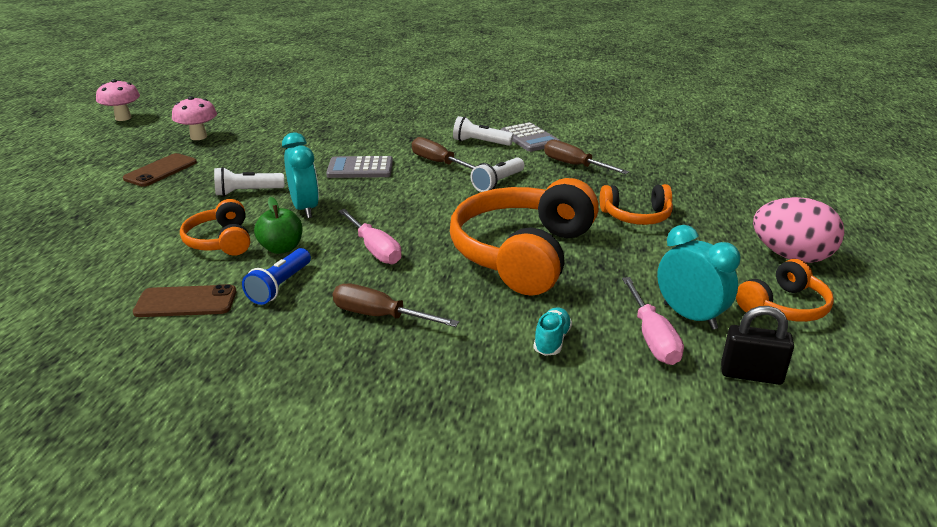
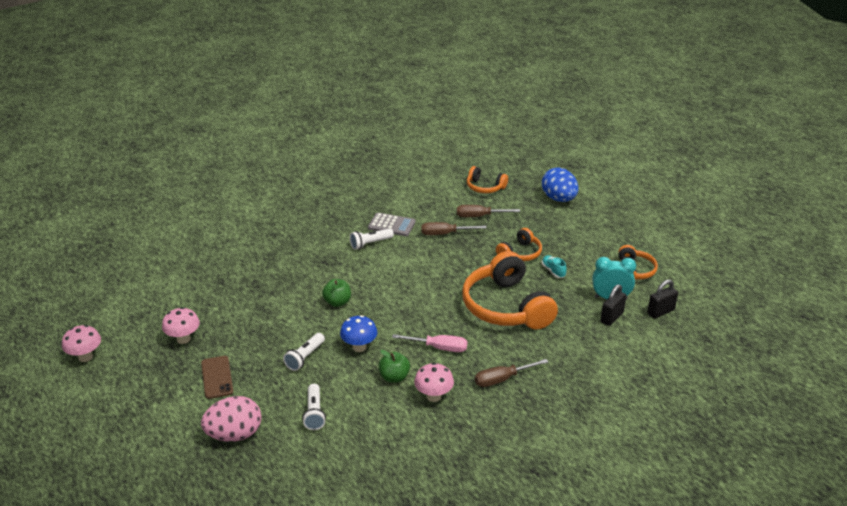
camera: 45 degrees left, 5 degrees up
brown phone [133,284,236,317] -> none
orange headphones [180,199,250,256] -> orange headphones moved to [467,166,508,193]
blue flashlight [242,248,311,305] -> pink mushroom [414,363,454,402]
turquoise clock [282,132,319,218] -> blue mushroom [340,315,377,352]
grey calculator [326,156,393,178] -> green apple [322,279,351,307]
brown screwdriver [412,137,476,169] -> brown screwdriver moved to [457,205,520,217]
white flashlight [471,157,524,192] -> white flashlight moved to [302,384,326,430]
turquoise shoe [533,308,572,356] -> turquoise shoe moved to [542,255,567,278]
pink screwdriver [622,277,684,365] -> black padlock [601,284,626,326]
pink egg [753,197,845,263] -> pink egg moved to [201,396,261,442]
none -> blue egg [542,167,578,202]

